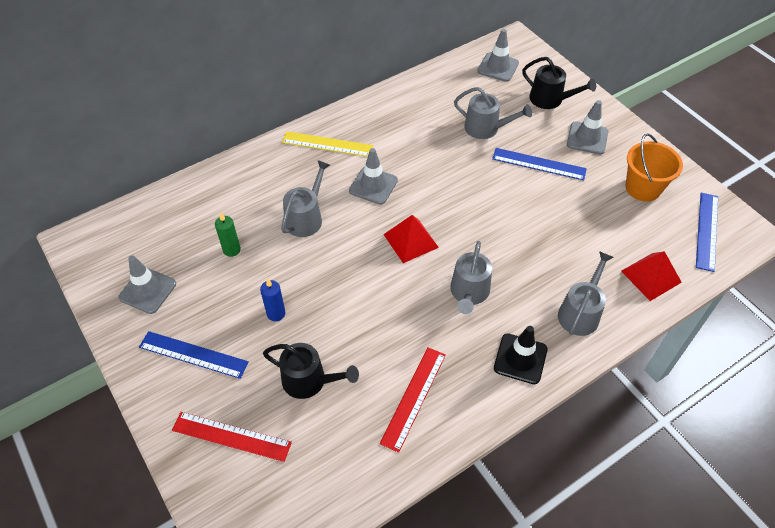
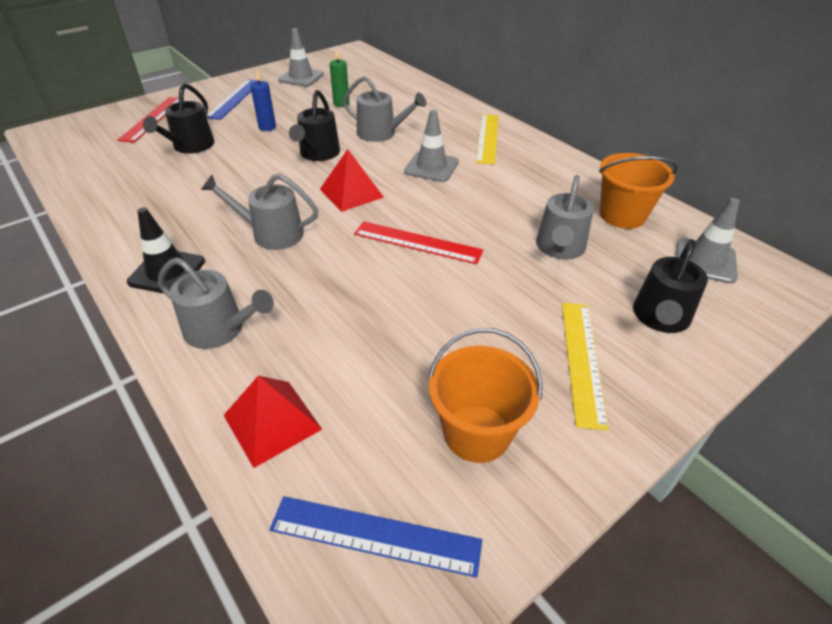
camera: 85 degrees right, 10 degrees down
red ruler [380,347,446,453] -> red ruler moved to [354,221,484,264]
blue ruler [492,148,587,181] -> none
grey traffic cone [567,100,608,155] -> yellow ruler [562,303,608,431]
none -> black watering can [289,90,340,161]
none -> orange bucket [599,153,678,229]

